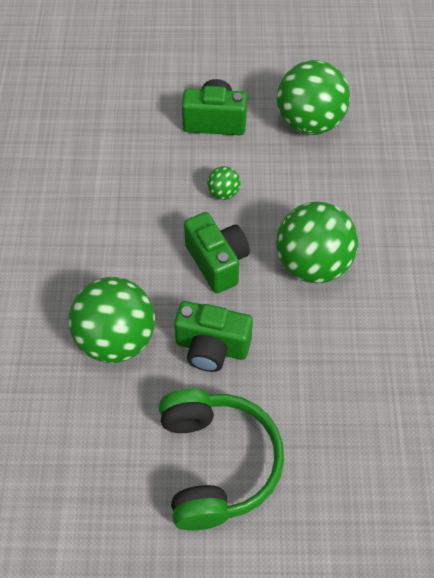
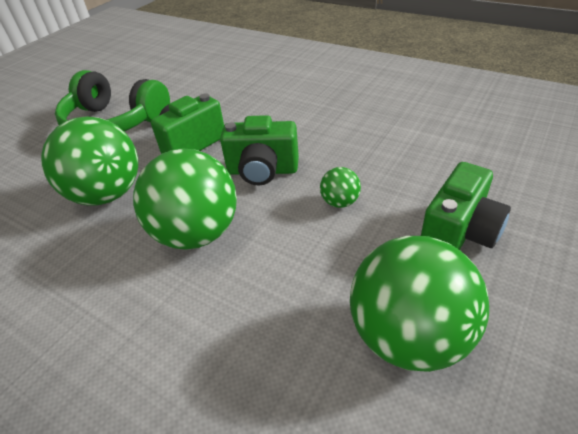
camera: 125 degrees right, 15 degrees down
green ball [68,277,155,363] -> green ball moved to [41,117,138,206]

